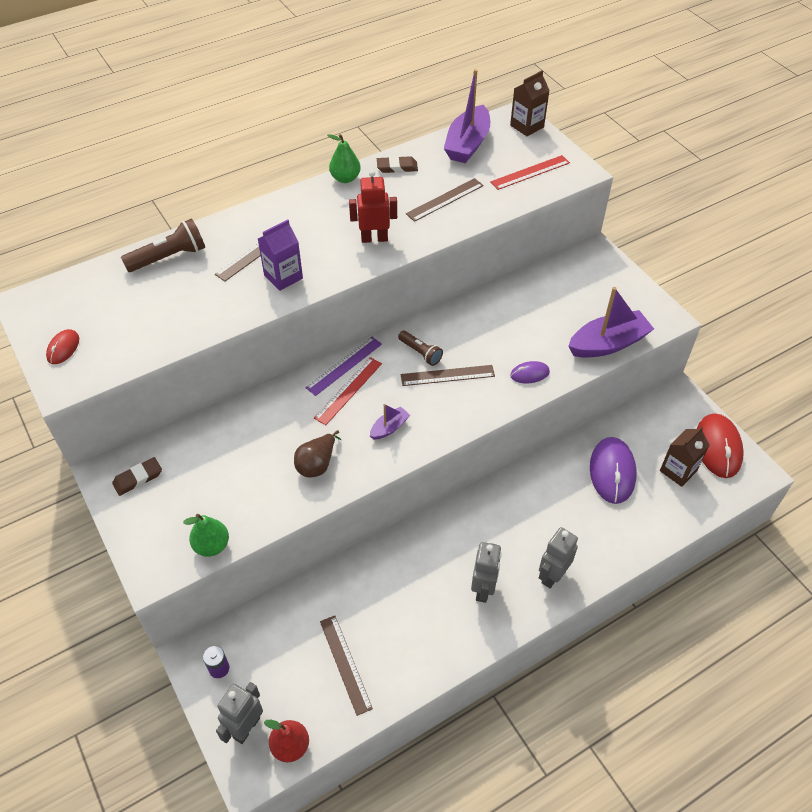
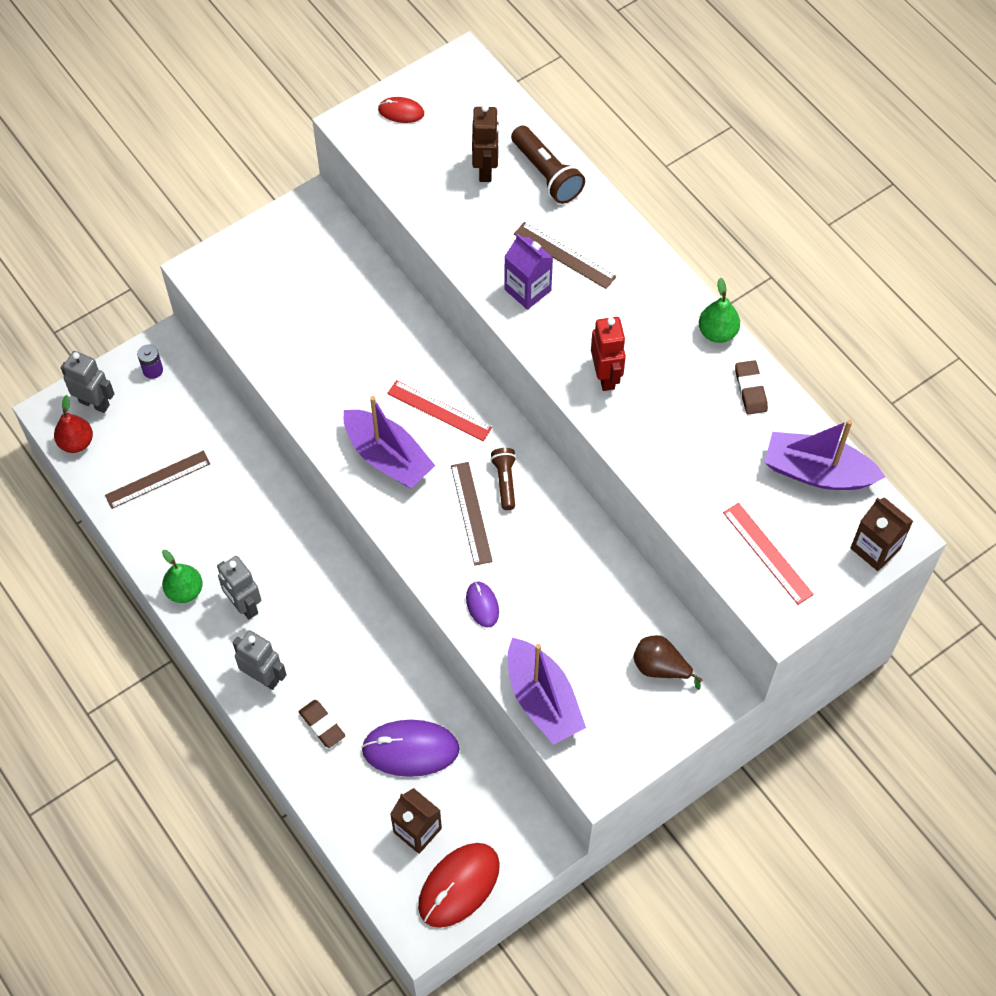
camera: 85 degrees right, 10 degrees up
brown eraser [112,457,162,496] -> brown eraser moved to [299,700,345,748]
green pear [183,514,229,557] -> green pear moved to [162,550,203,603]
brown pear [294,430,341,478] -> brown pear moved to [633,635,703,690]
purple ruler [305,337,382,396] -> none
purple boat [370,404,410,440] -> purple boat [344,396,435,488], size x2.03
brown flashlight [398,331,443,366] -> brown flashlight turned 135 degrees clockwise [491,448,516,510]
brown ruler [406,178,484,222] -> none
grey robot [471,542,502,603] -> grey robot turned 45 degrees clockwise [217,556,261,619]
red mouse [697,414,744,478] -> red mouse turned 45 degrees counterclockwise [418,843,500,928]
none -> brown robot [472,104,499,182]

